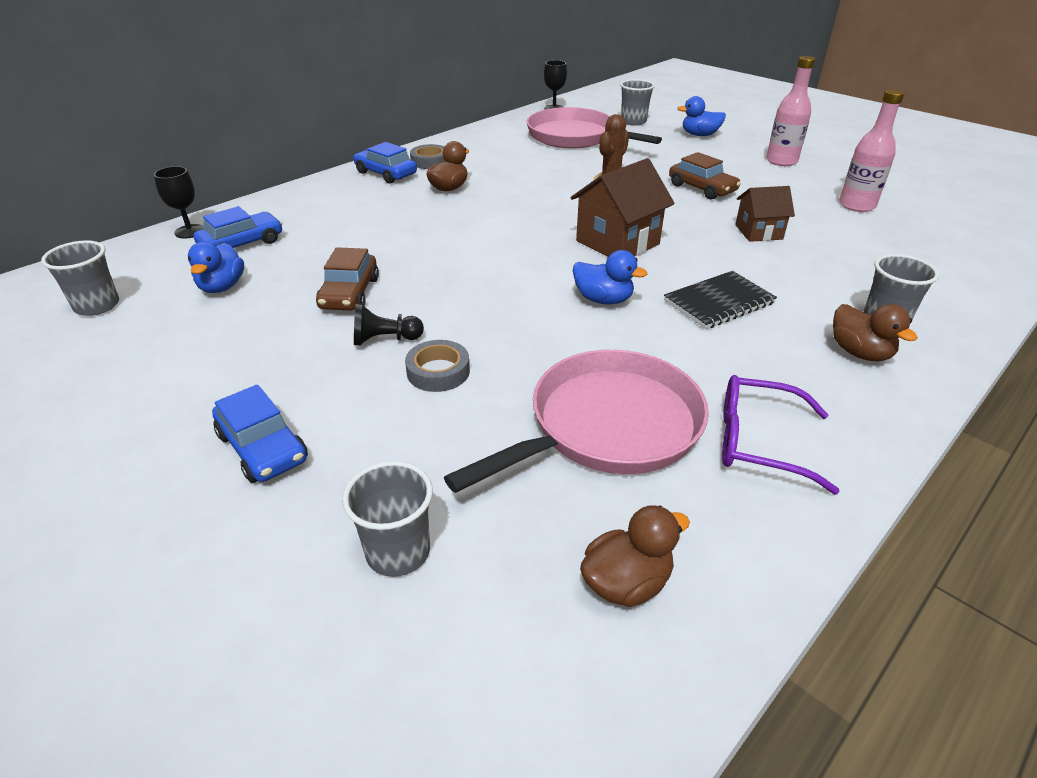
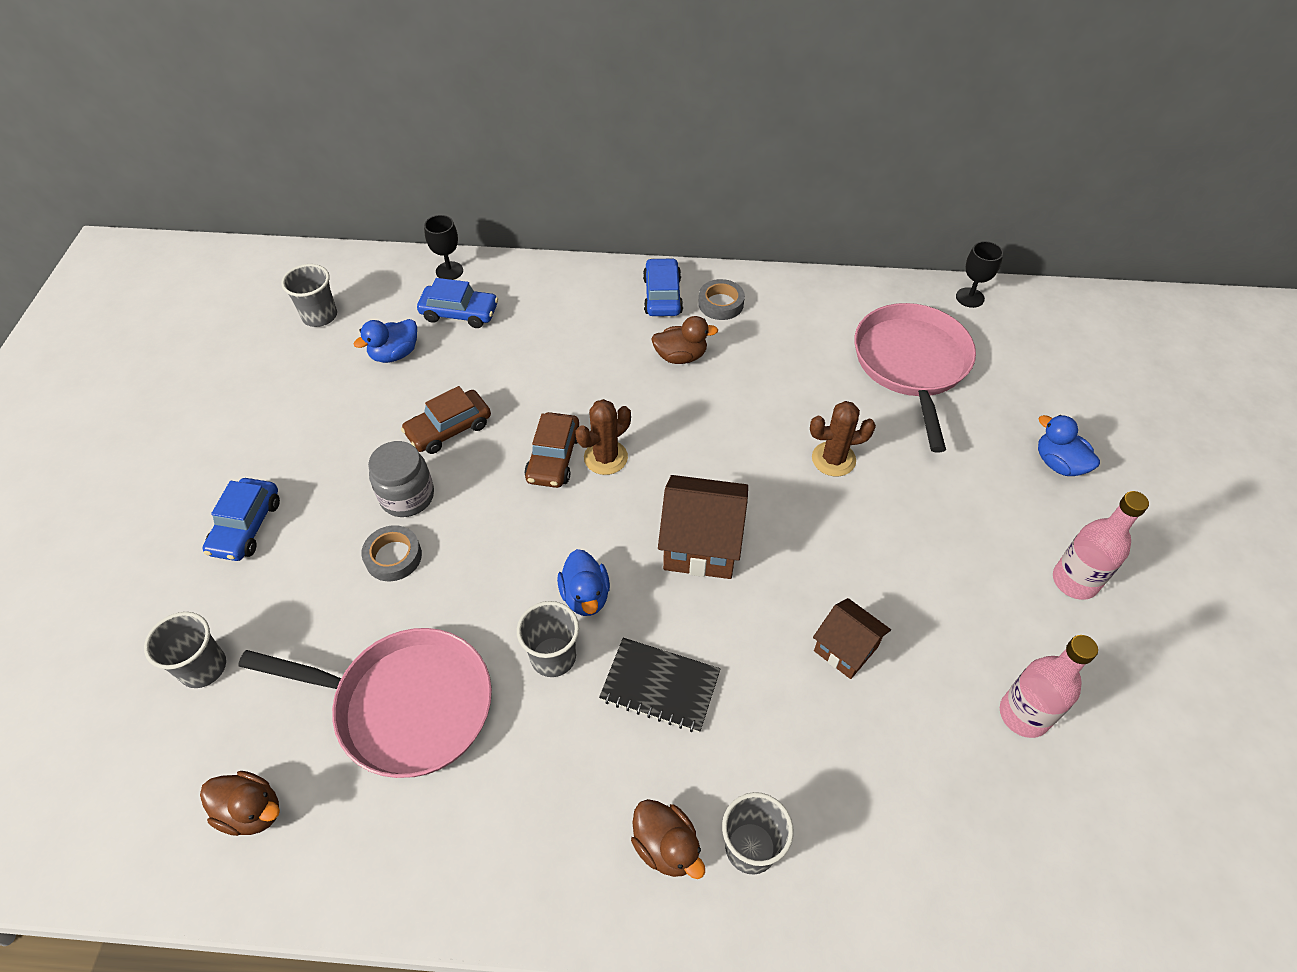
camera: 50 degrees right, 15 degrees up
black pawn [354,303,424,346] -> grey jar [368,441,434,517]
grey cup [620,79,655,126] -> grey cup moved to [517,601,579,677]
brown car [669,152,741,200] -> brown car moved to [524,412,579,488]
purple glasses [722,375,840,494] -> none
brown duck [833,304,918,361] -> brown duck turned 60 degrees counterclockwise [631,799,705,879]
none -> brown cactus [575,399,631,475]

